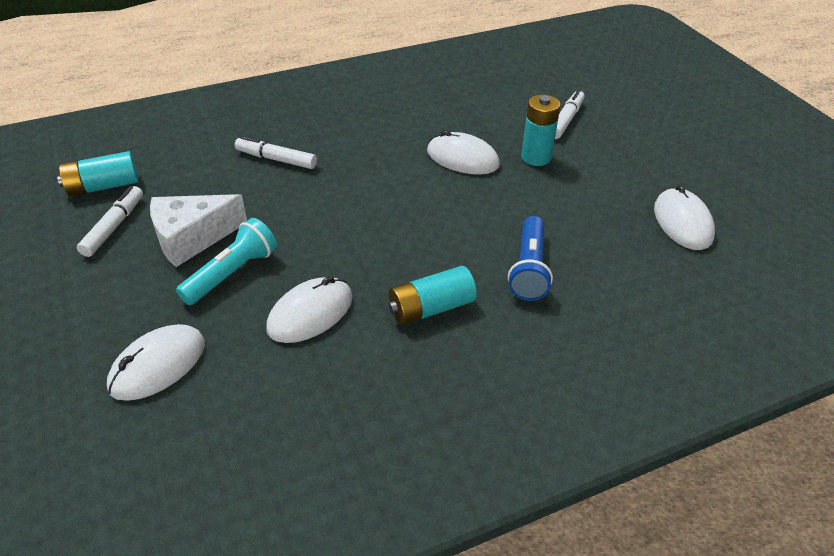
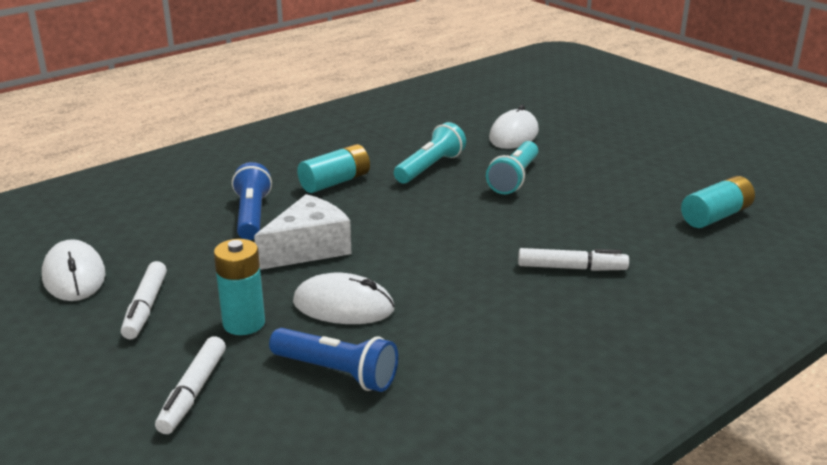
camera: 165 degrees right, 15 degrees down
white marker [77,186,143,257] -> white marker moved to [121,261,167,339]
white cheese [150,194,247,267] -> white cheese moved to [254,194,352,270]
white mouse [266,276,353,343] -> turquoise flashlight [394,122,466,183]
none -> blue flashlight [269,328,398,392]

